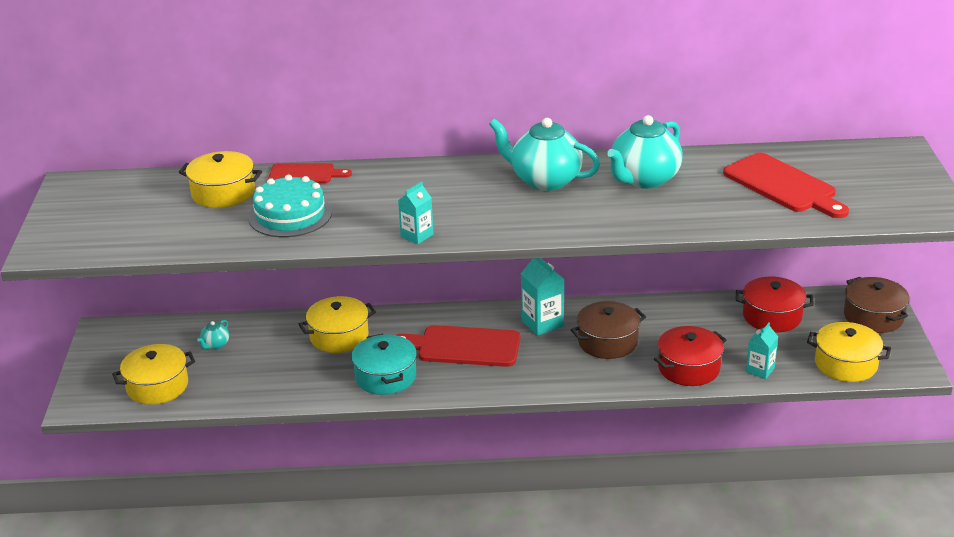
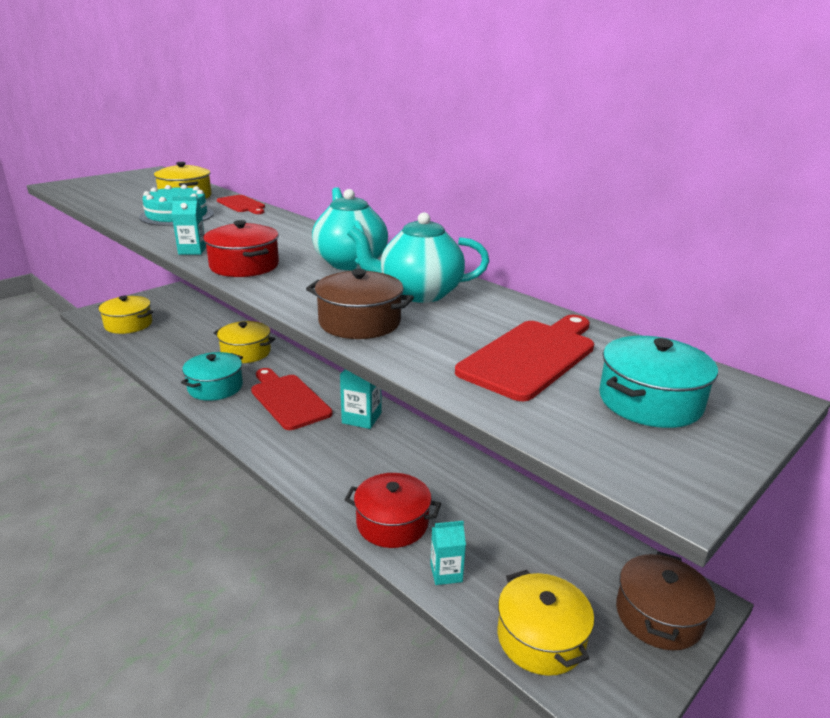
camera: 45 degrees right, 5 degrees down
turquoise teapot [197,320,229,349] -> none
brown pot [571,301,646,359] -> brown pot moved to [306,269,414,339]
red cutting board [723,153,849,218] -> red cutting board turned 150 degrees counterclockwise [455,315,594,401]
red pot [736,277,814,332] -> red pot moved to [203,220,279,277]
none -> turquoise pot [599,336,718,428]

